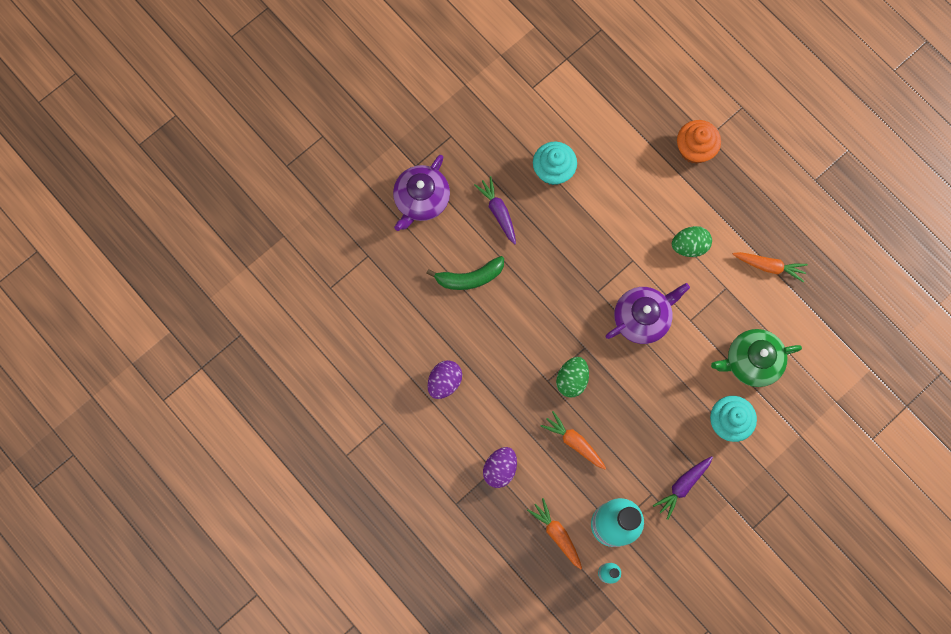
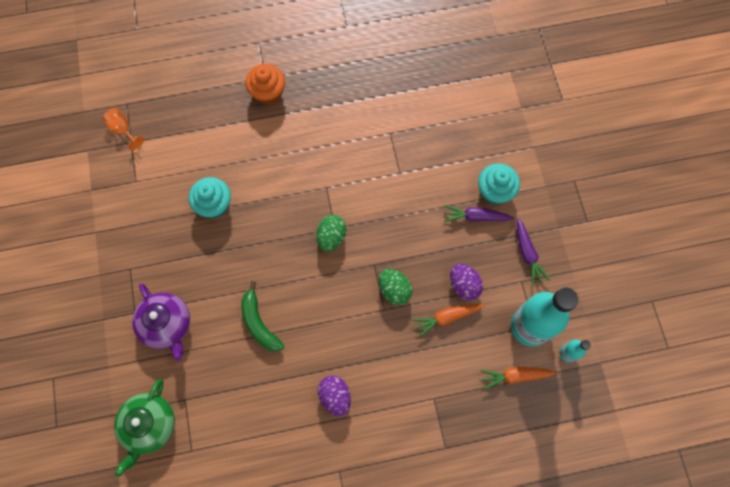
camera: 60 degrees left, 5 degrees down
green banana [426,256,504,290] -> green banana turned 135 degrees clockwise [241,281,284,352]
purple carrot [474,176,516,245] -> purple carrot moved to [444,205,514,222]
purple egg [483,447,517,488] -> purple egg moved to [450,264,483,300]
purple teapot [606,283,690,344] -> none
green egg [672,226,712,257] -> green egg moved to [317,215,347,251]
green teapot [711,329,802,387] -> green teapot moved to [114,379,175,477]
orange carrot [733,252,808,282] -> none
none -> orange goblet [103,108,144,150]

